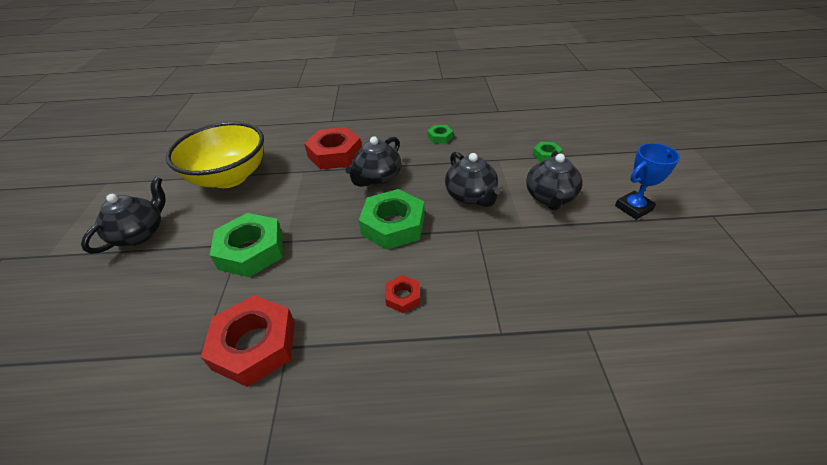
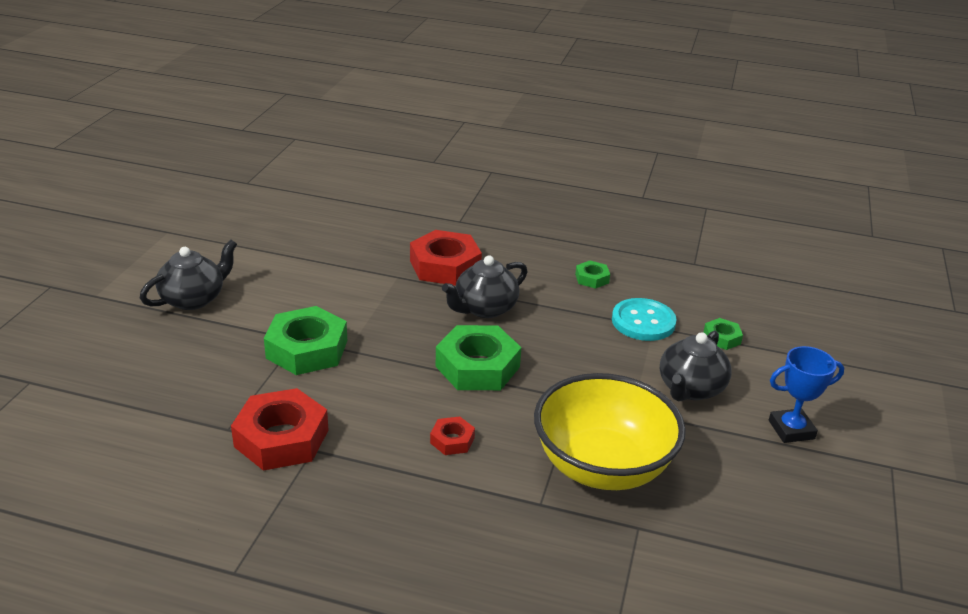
camera: 15 degrees right, 10 degrees down
yellow bowl [166,122,264,188] -> yellow bowl moved to [534,373,686,490]
black teapot [445,152,501,207] -> none
none -> turquoise button [612,298,677,341]

